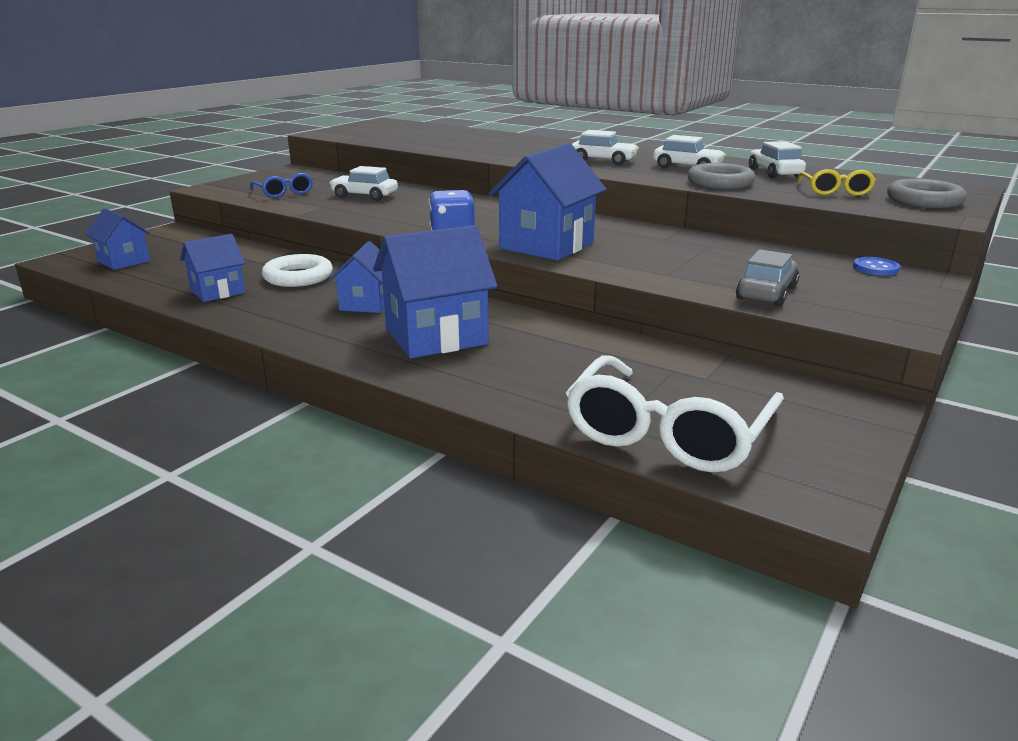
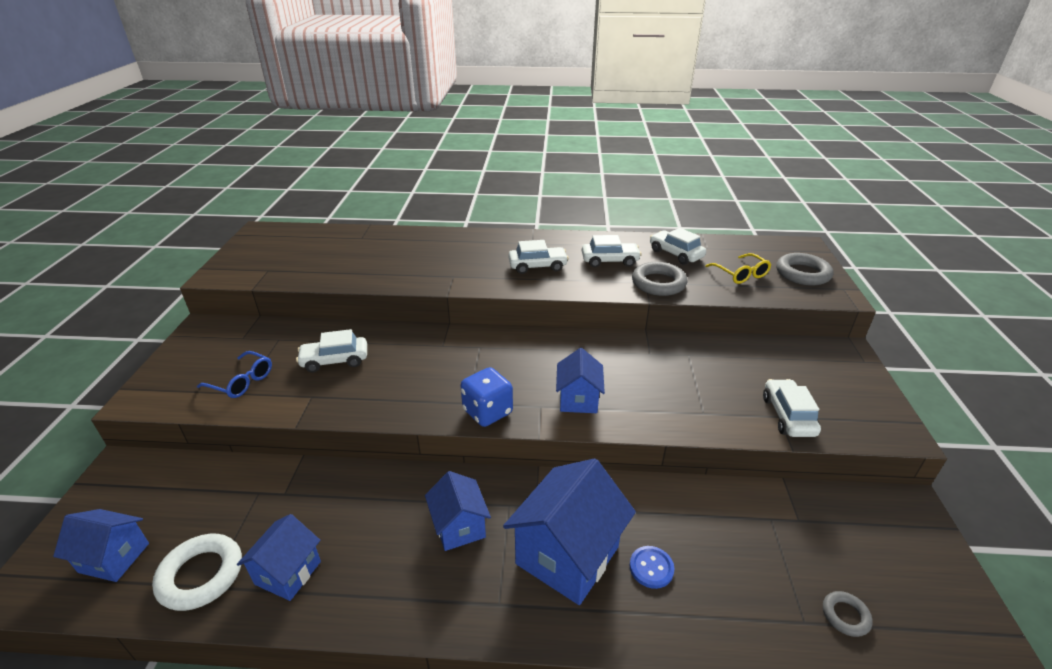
camera: 30 degrees left, 10 degrees up
white ring [262,254,333,287] -> white ring moved to [152,534,242,611]
blue house [488,143,607,261] -> blue house [556,348,605,413], size x0.59
white glasses [566,355,784,473] -> grey ring [823,591,873,637]
grey car [736,249,799,306] -> white car [763,379,821,437]
blue button [853,257,900,276] -> blue button moved to [630,546,675,589]

